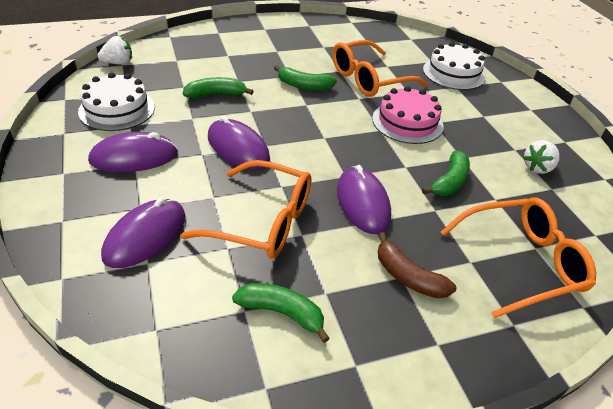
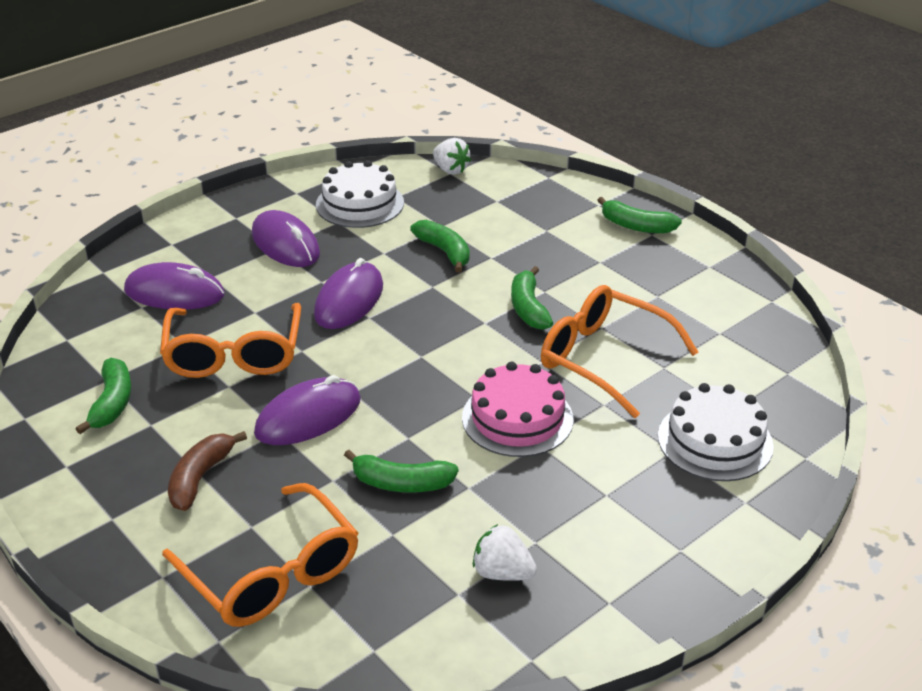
camera: 70 degrees right, 5 degrees down
none -> green banana [597,197,682,233]

